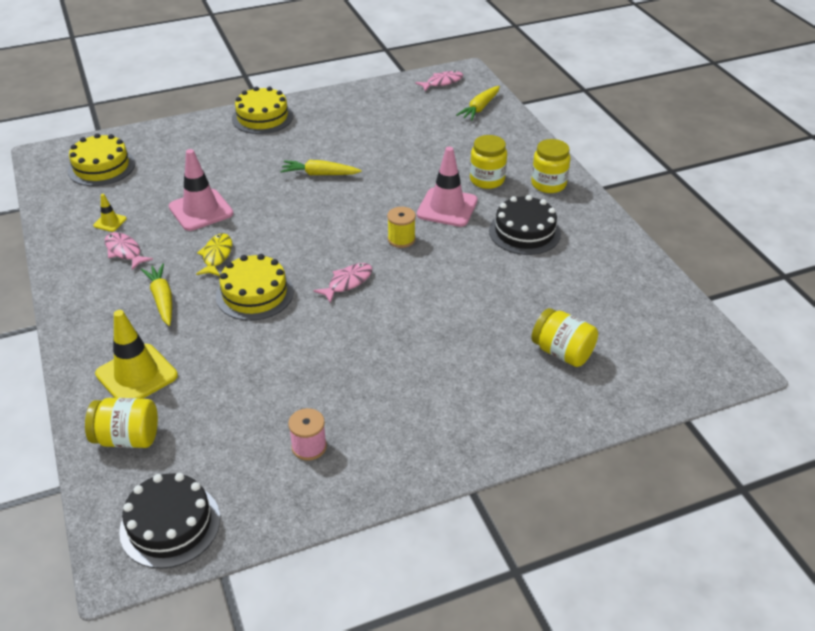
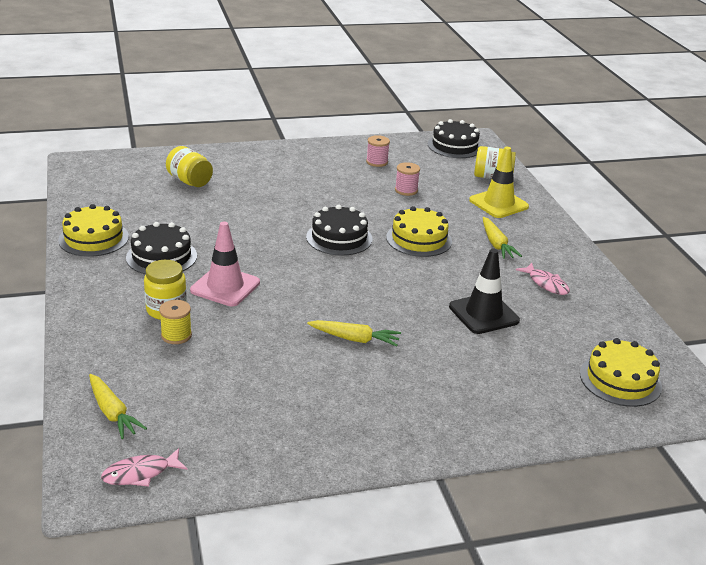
camera: 175 degrees left, 10 degrees down
yellow traffic cone [93,194,127,232] -> none
pink traffic cone [169,149,233,231] -> black traffic cone [449,249,520,334]
yellow fish [196,233,232,276] -> none
yellow cake [232,87,293,134] -> yellow cake moved to [58,204,129,257]
pink fish [313,263,372,303] -> black cake [306,205,372,256]
yellow spool [387,207,416,248] -> yellow spool moved to [159,300,192,344]
yellow carrot [456,86,500,121] -> yellow carrot turned 105 degrees clockwise [89,374,147,439]
yellow jar [531,139,570,193] -> none
none -> pink spool [395,162,420,196]

